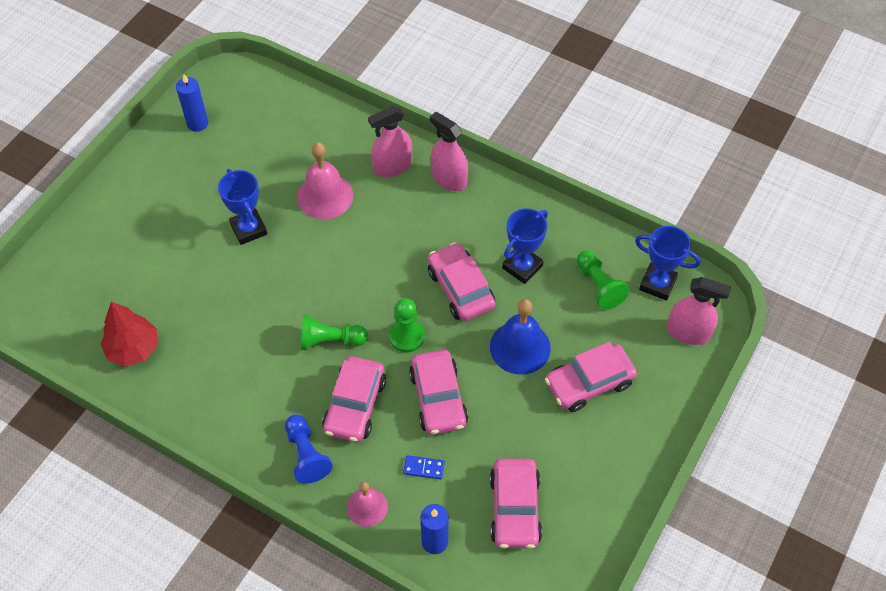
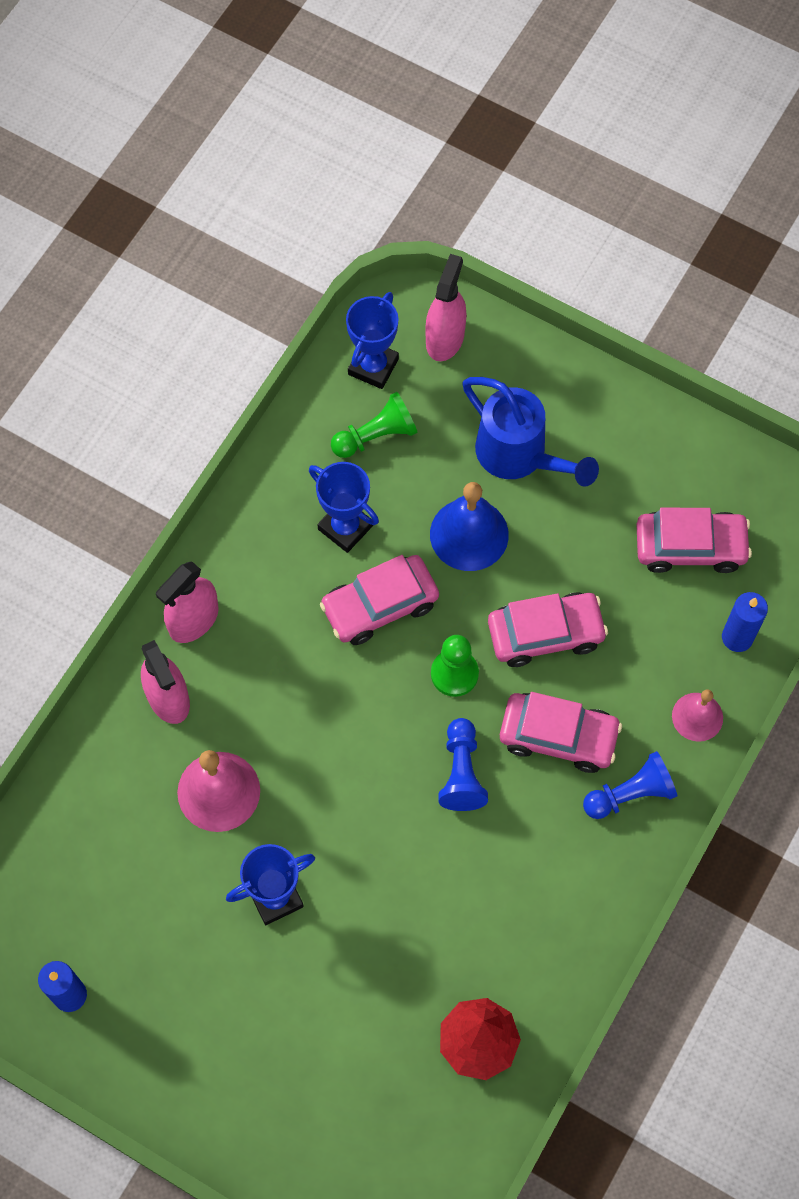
camera: 90 degrees left, 10 degrees up
green pawn [301,314,368,350] -> blue pawn [438,718,488,811]
blue domino [403,455,445,479] -> none
pink car [545,342,637,412] -> blue watering can [462,377,599,487]

